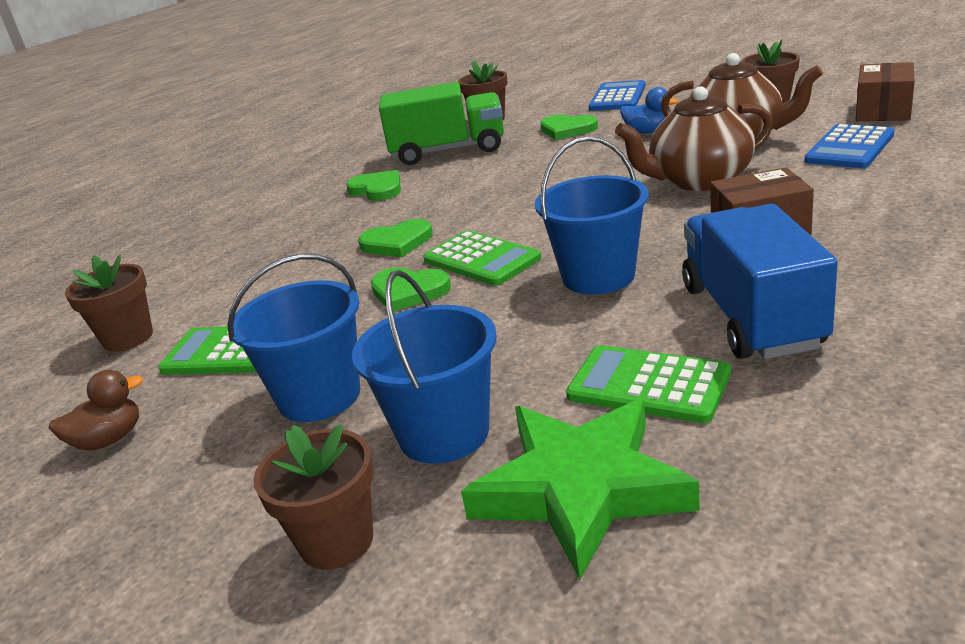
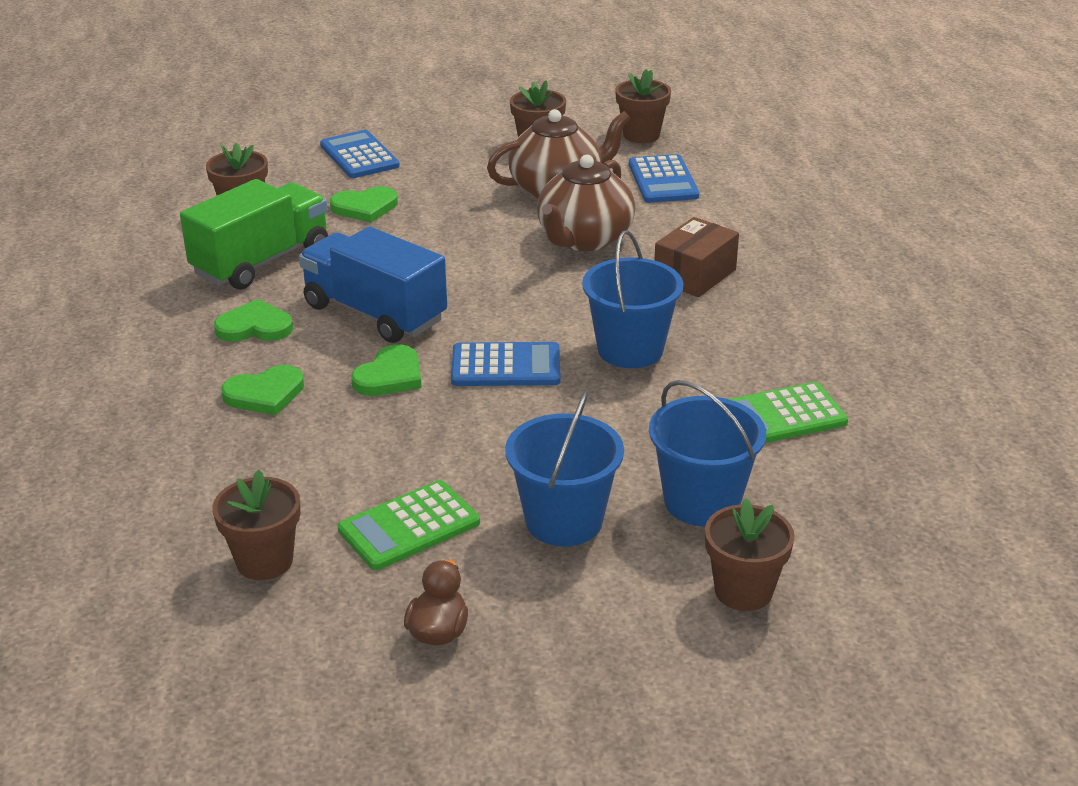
camera: 50 degrees left, 5 degrees up
green heart [371,267,451,312] -> green heart moved to [221,365,304,415]
green calculator [423,230,541,286] -> blue calculator [451,342,561,386]
green star [461,399,700,580] -> none
blue duck [620,87,678,133] -> none
blue truck [682,204,838,359] -> blue truck moved to [299,226,447,343]
brown box [856,62,915,121] -> brown flower pot [615,69,671,143]

